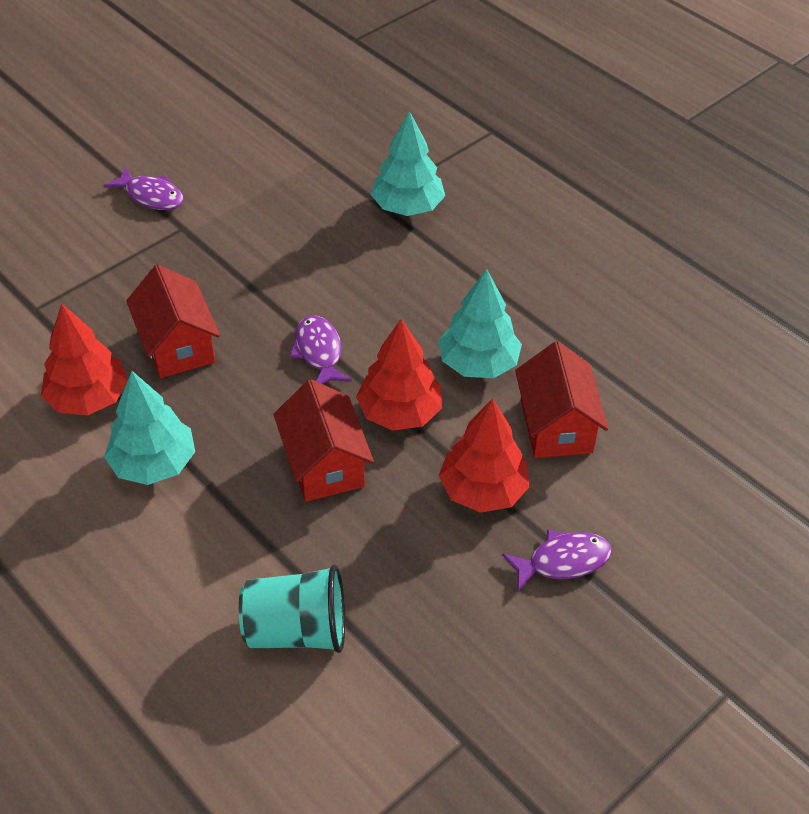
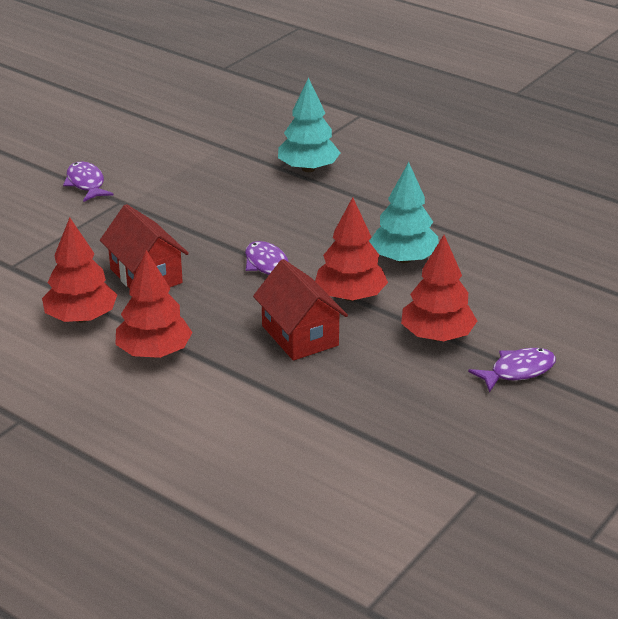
camera: 10 degrees left, 15 degrees down
purple fish [103,167,184,210] -> purple fish turned 135 degrees counterclockwise [63,161,114,202]
turquoise tree [104,371,195,485] -> red tree [115,250,193,358]
turquoise cup [239,564,345,653] -> none
red house [515,341,608,458] -> none

